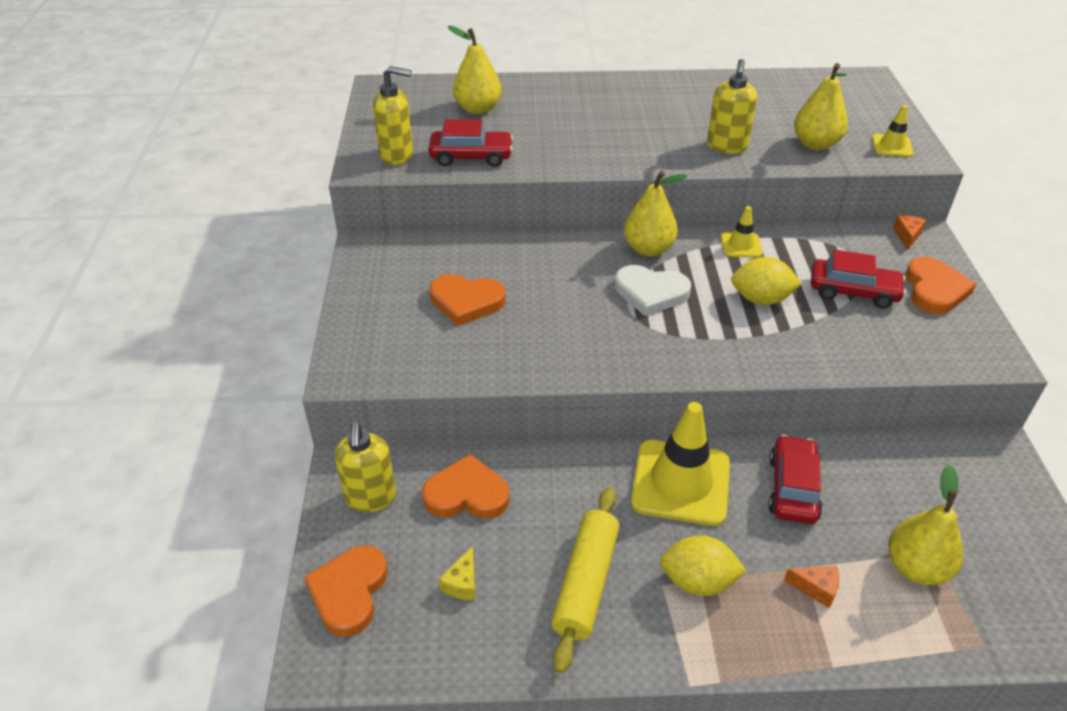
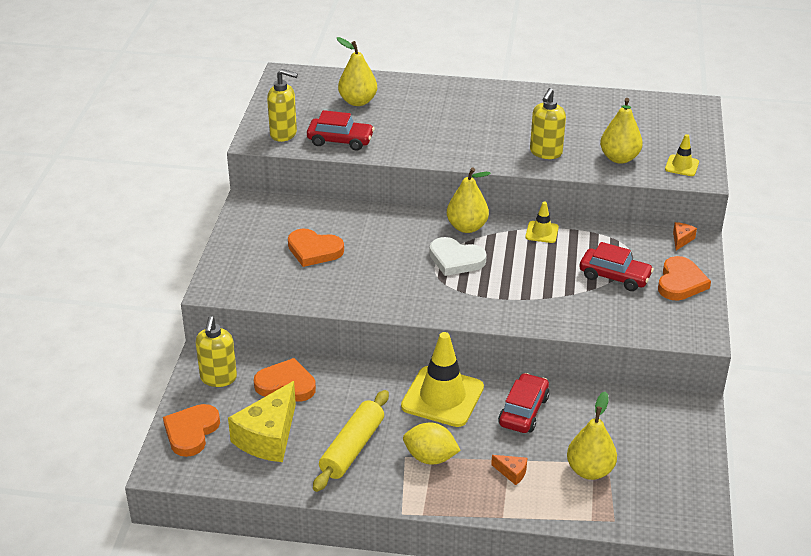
camera: 10 degrees right, 5 degrees down
yellow cheese [439,546,475,600] -> yellow cheese [228,381,296,462], size x2.35
yellow lemon [731,257,802,305] -> none

